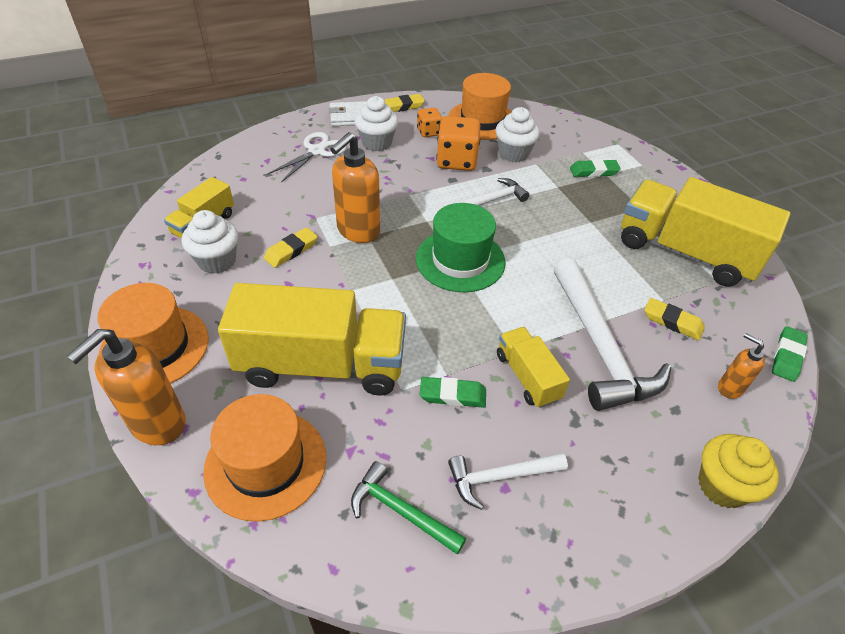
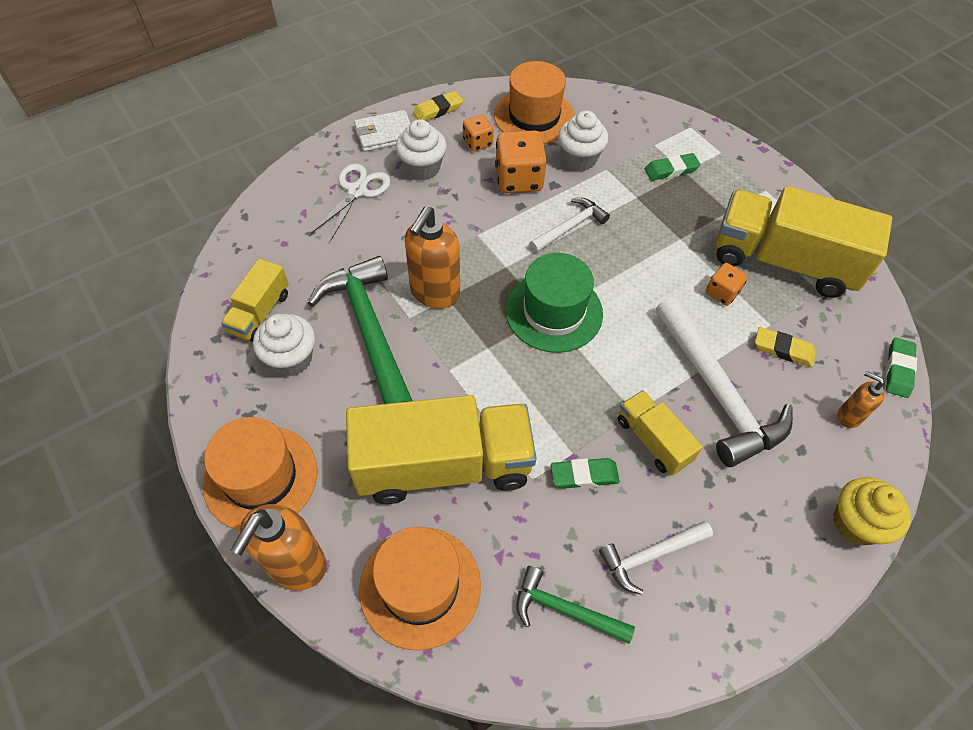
camera: 10 degrees left, 10 degrees up
yellow eraser [264,227,318,268] -> green hammer [308,256,413,404]
none -> orange dice [706,263,748,306]

